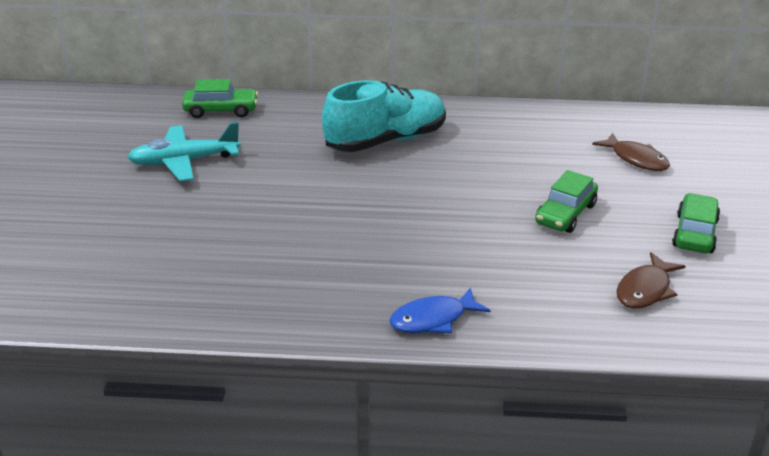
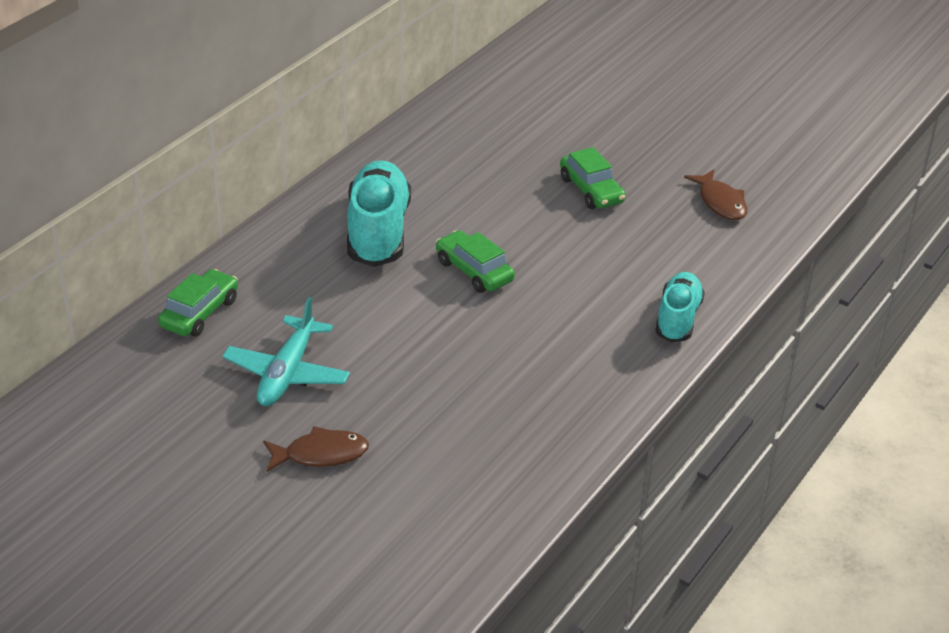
camera: 60 degrees left, 5 degrees up
blue fish [389,287,491,333] -> turquoise shoe [655,272,705,342]
brown fish [592,133,670,171] -> brown fish moved to [263,426,369,472]
green car [672,193,720,253] -> green car moved to [436,230,515,293]

